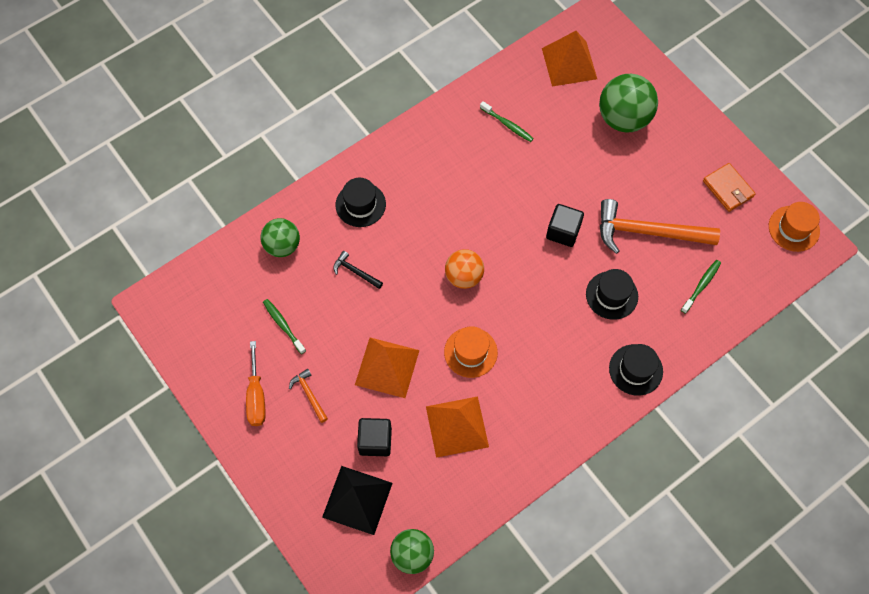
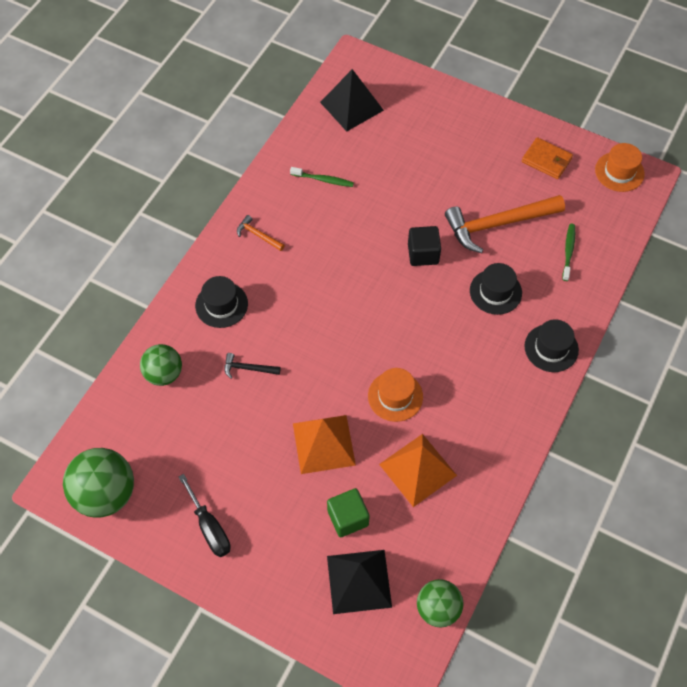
camera: 25 degrees left, 5 degrees down
orange screwdriver [246,341,266,426] -> black screwdriver [179,474,231,557]
green toothbrush [263,299,306,354] -> none
orange hammer [289,369,328,423] -> orange hammer moved to [237,215,285,251]
black cube [357,418,392,456] -> green cube [327,488,370,537]
orange ball [445,249,484,289] -> none
orange pyramid [542,31,597,87] -> black pyramid [320,69,384,131]
green ball [599,74,658,132] -> green ball moved to [63,448,134,518]

